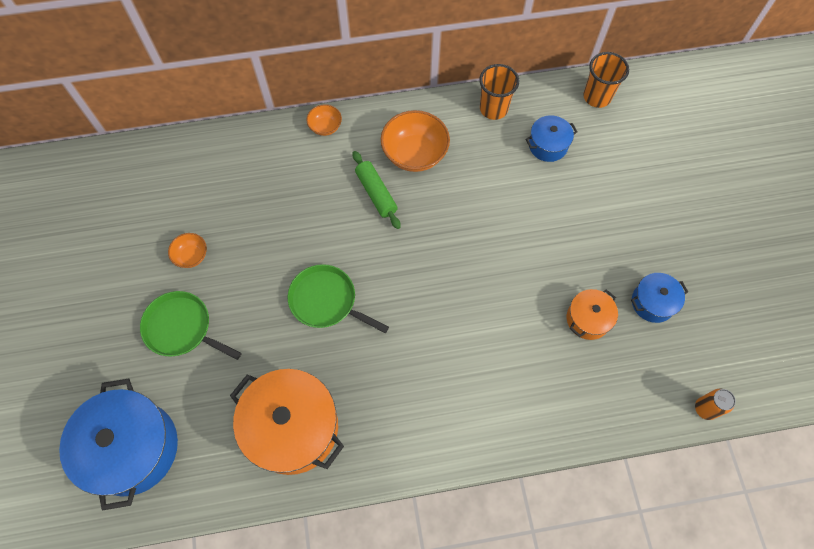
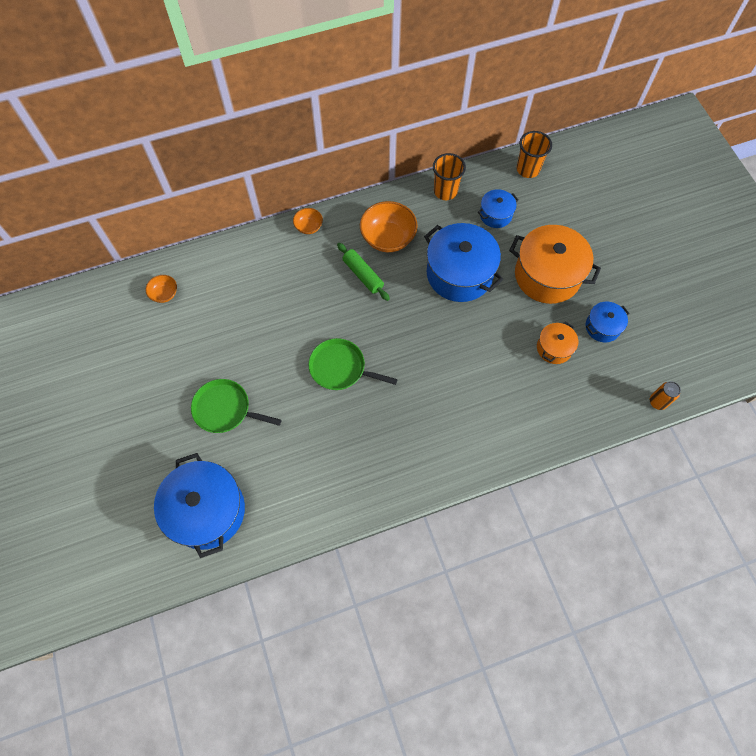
camera: 10 degrees left, 0 degrees up
orange bowl [168,233,207,268] -> orange bowl moved to [146,275,177,303]
orange pot [230,369,344,475] -> orange pot moved to [509,225,601,304]
none -> blue pot [424,223,503,302]

